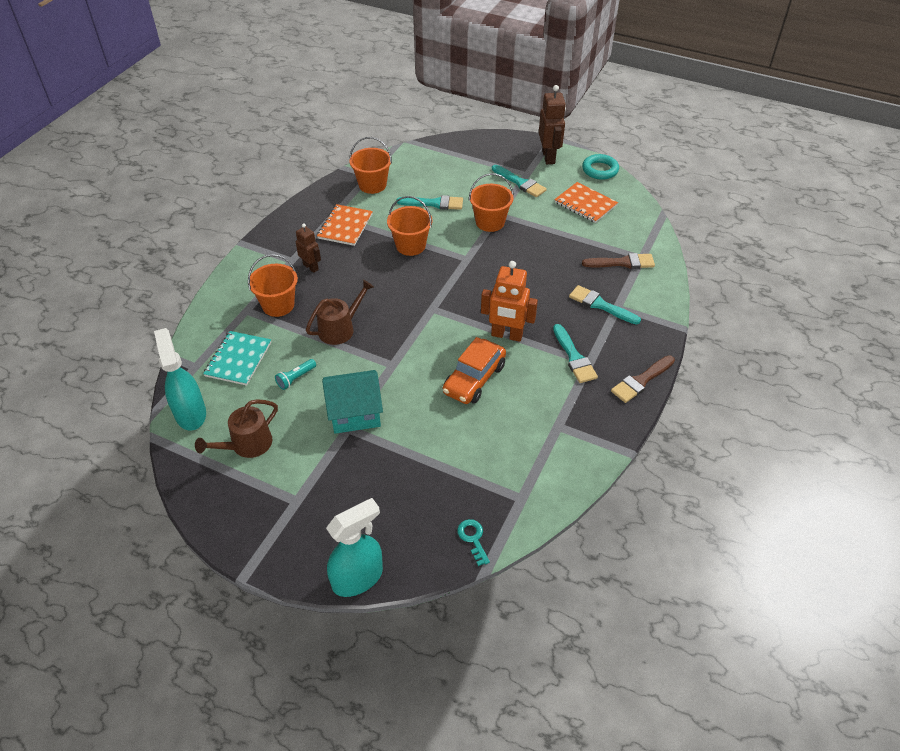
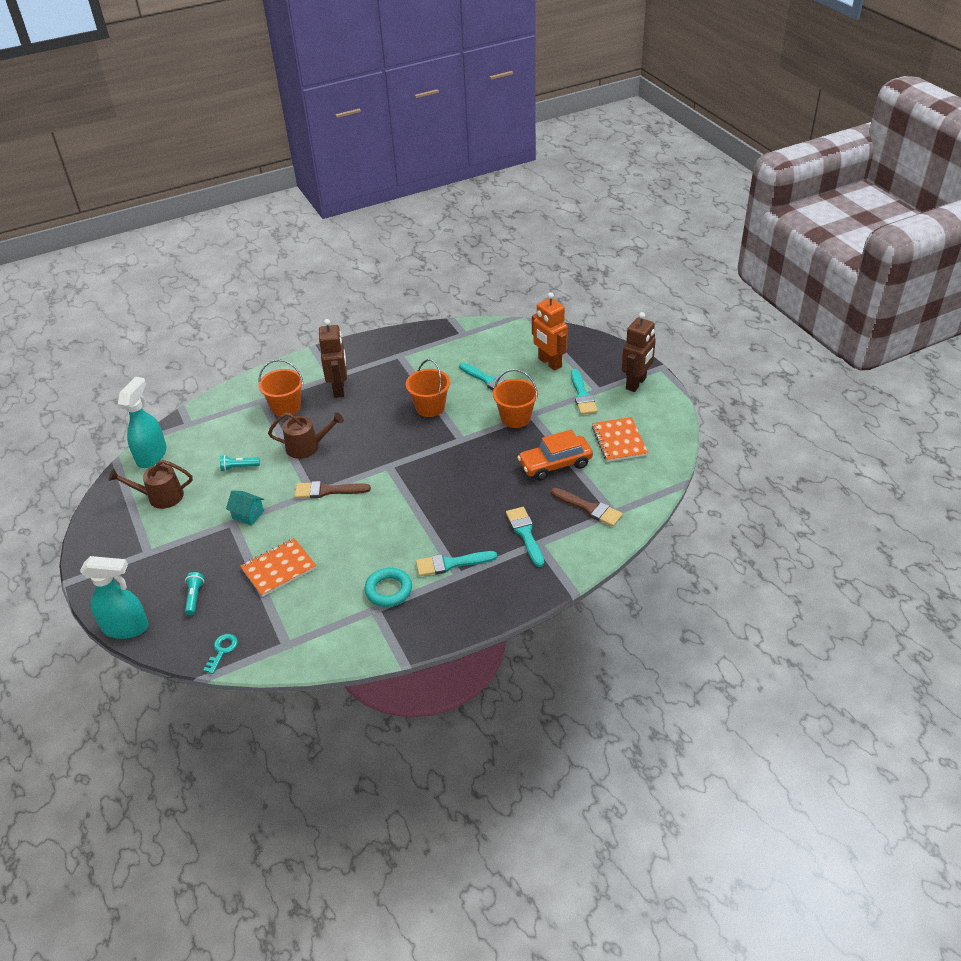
camera: 40 degrees right, 5 degrees down
turquoise notebook [203,331,271,386] -> none
brown robot [296,224,321,273] -> brown robot [319,319,347,398], size x1.63
orange notebook [317,204,373,246] -> orange notebook moved to [240,538,316,597]
turquoise house [322,370,383,434] -> turquoise house [226,490,264,525], size x0.56
orange bucket [349,137,392,194] -> none
orange car [443,337,506,404] -> orange car moved to [517,429,593,480]
orange robot [481,261,538,342] -> orange robot moved to [532,292,568,371]
turquoise brush [553,324,598,383] -> turquoise brush turned 60 degrees clockwise [416,551,497,576]
turquoise ring [582,154,619,180] -> turquoise ring moved to [364,568,412,607]
brown brush [611,355,675,403] -> brown brush moved to [295,481,371,498]
none -> turquoise flashlight [185,572,204,615]

